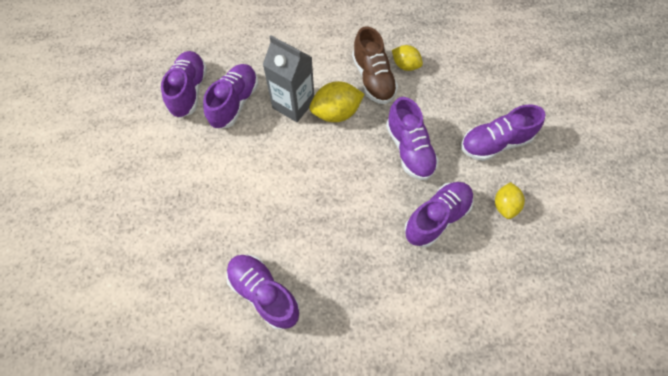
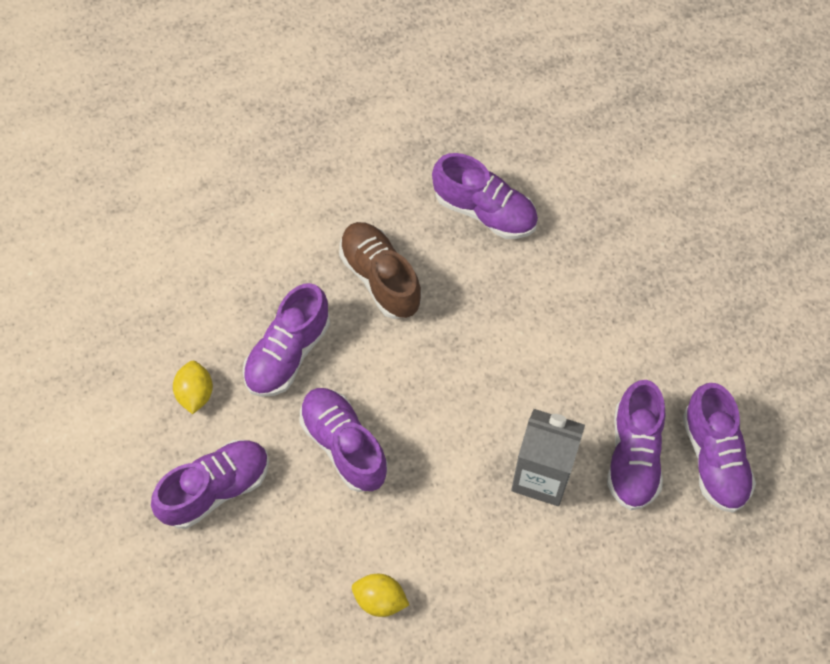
camera: 165 degrees right, 0 degrees up
yellow lemon [309,81,364,122] -> none
brown shoe [352,26,398,104] -> brown shoe moved to [339,222,422,319]

